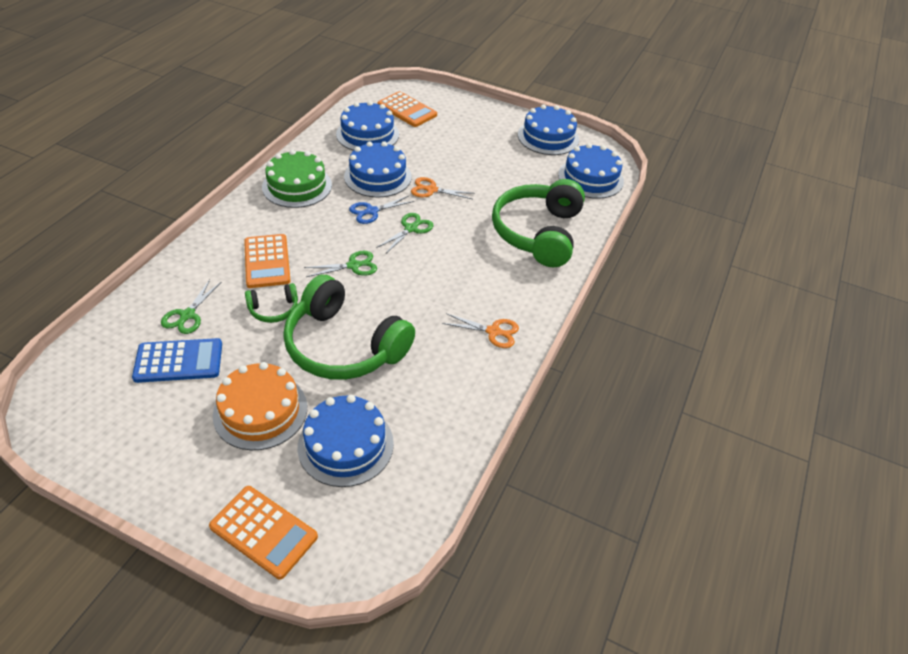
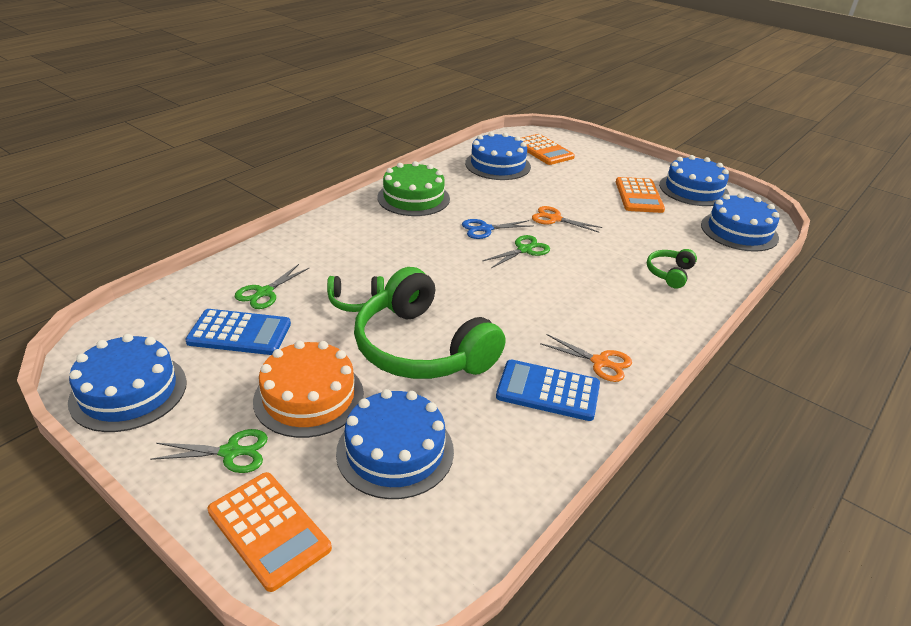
camera: 15 degrees right, 10 degrees down
orange calculator [244,234,291,288] -> orange calculator moved to [616,177,665,213]
green scissors [304,251,377,277] -> green scissors moved to [150,429,268,473]
blue cake [344,141,412,197] -> blue cake moved to [68,334,187,432]
green headphones [492,179,585,267] -> green headphones [647,249,697,289], size x0.44
none -> blue calculator [496,360,600,421]

